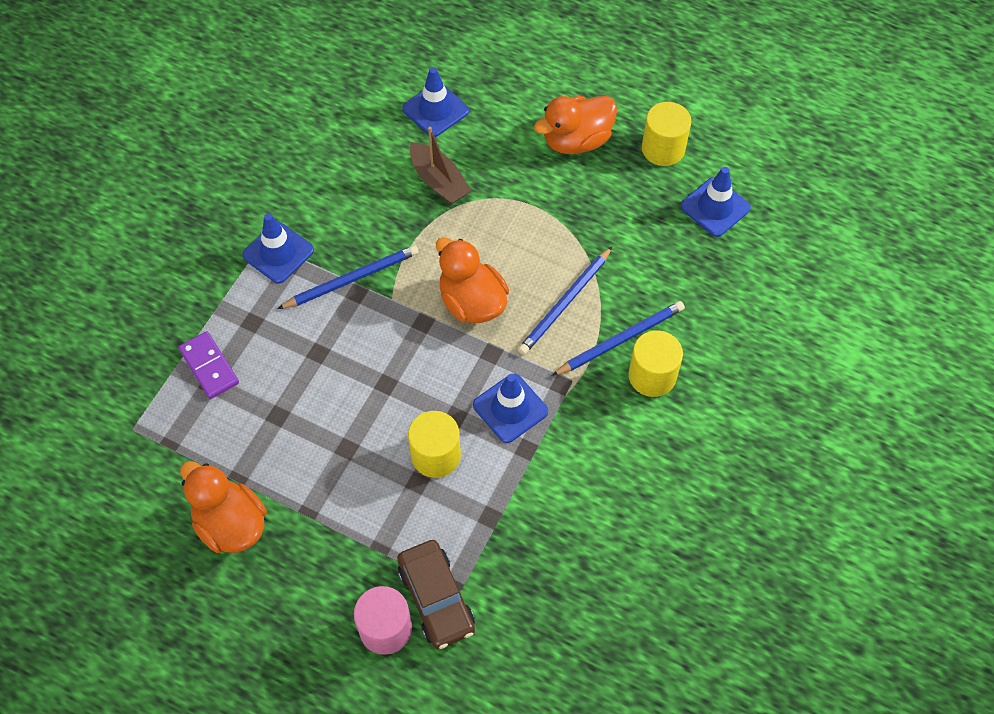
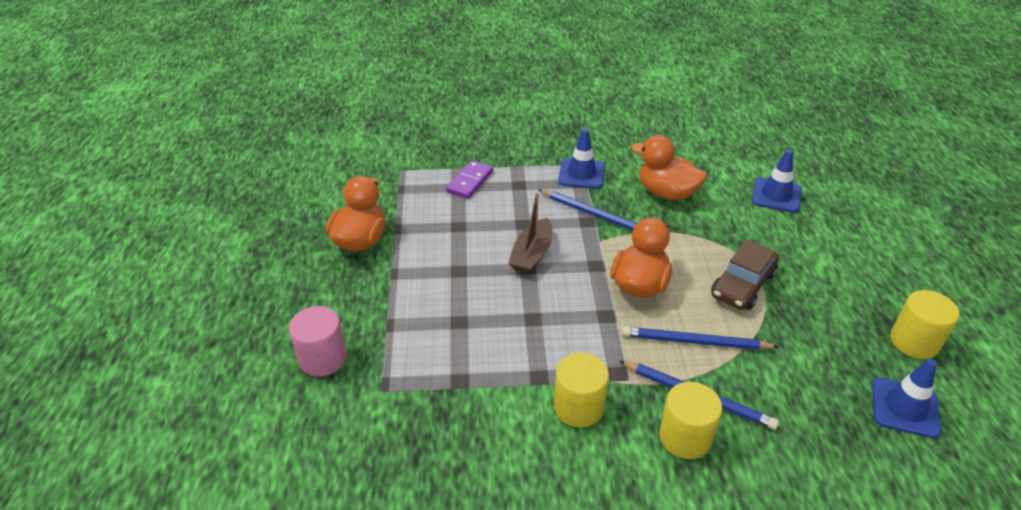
camera: 60 degrees right, 20 degrees down
brown car [397,540,475,649] -> brown car moved to [711,239,779,310]
yellow cylinder [408,411,461,478] -> yellow cylinder moved to [554,352,609,427]
brown boat [410,127,472,205] -> brown boat moved to [508,192,553,275]
blue traffic cone [473,374,548,443] -> none
orange duck [534,96,617,154] -> orange duck moved to [631,135,707,200]

